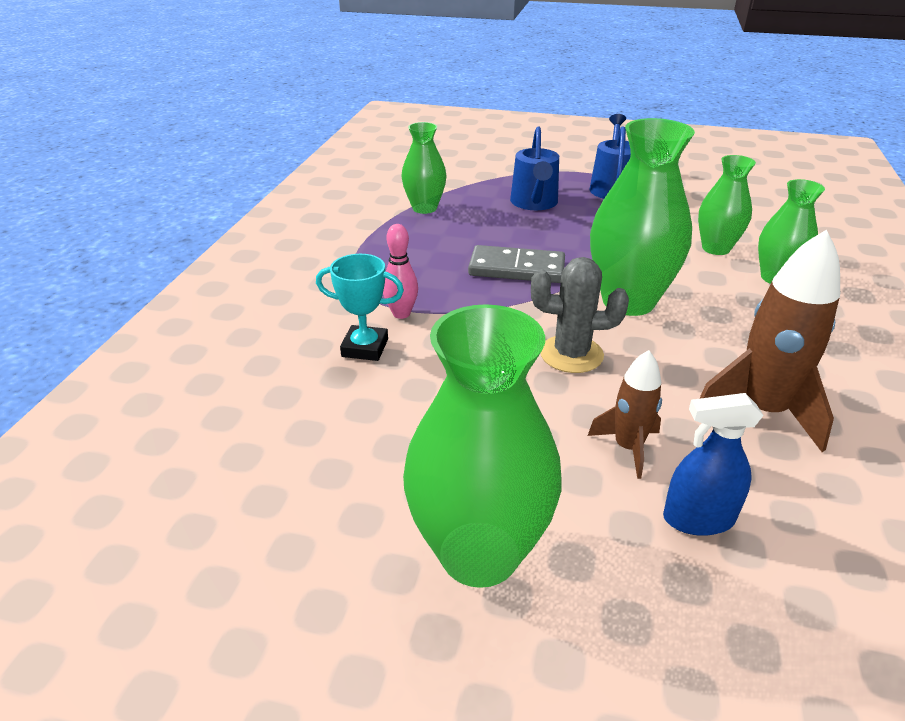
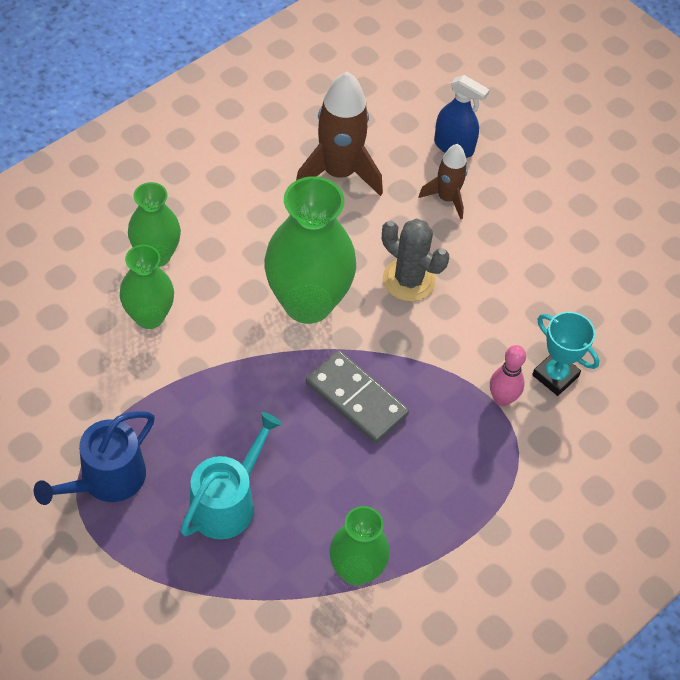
camera: 150 degrees left, 20 degrees up
green vase [403,304,562,588] -> none
blue watering can [510,126,559,210] -> turquoise watering can [181,412,282,539]

